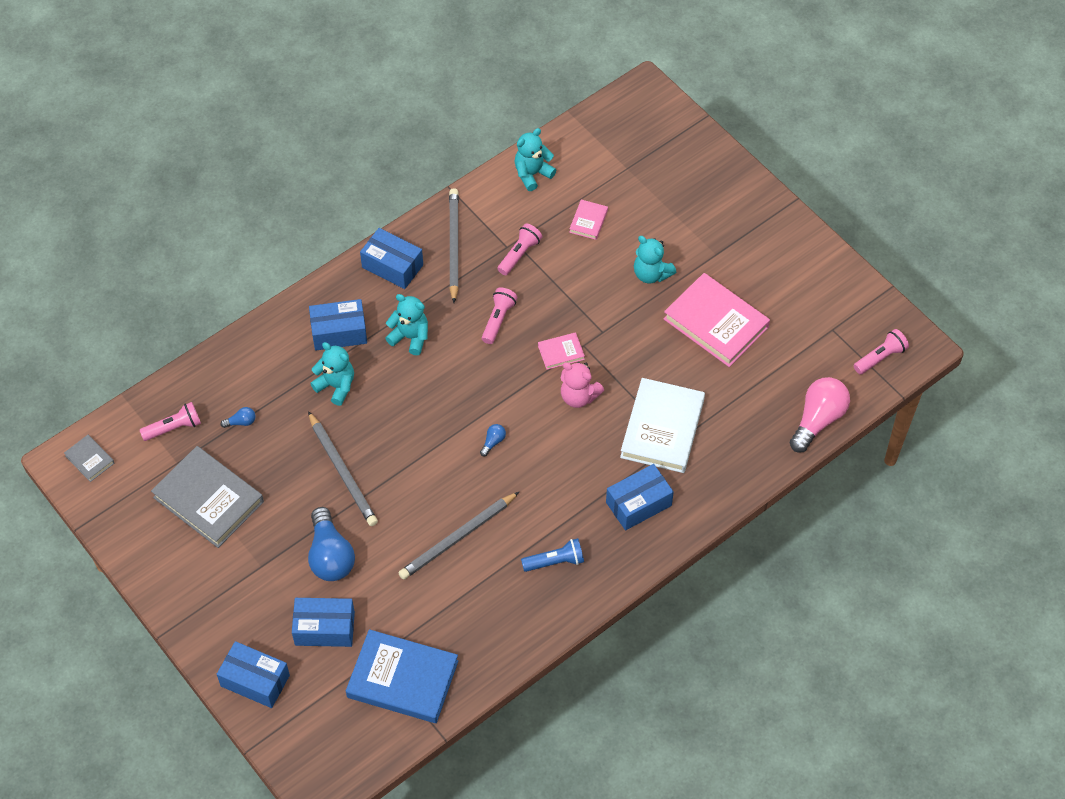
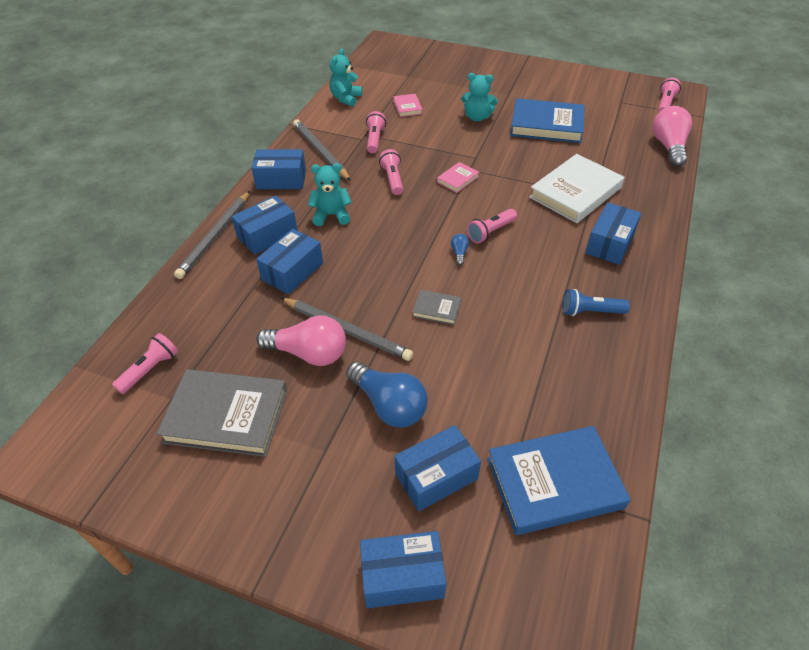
camera: 30 degrees left, 10 degrees down
grey book [64,435,114,482] -> grey book moved to [412,290,461,325]
blue light bulb [221,407,255,428] -> none
turquoise teddy bear [310,342,354,406] -> blue box [256,229,323,294]
grey pencil [399,492,519,580] -> grey pencil moved to [174,191,250,279]
blue flashlight [521,538,584,572] -> blue flashlight turned 135 degrees counterclockwise [563,289,630,316]
pink teddy bear [561,362,604,408] -> none
white book [620,378,705,473] -> white book turned 60 degrees clockwise [529,154,624,223]
pink book [664,273,770,367] -> blue book [510,98,585,143]
none -> pink light bulb [256,315,346,366]
none -> pink flashlight [467,209,517,244]

